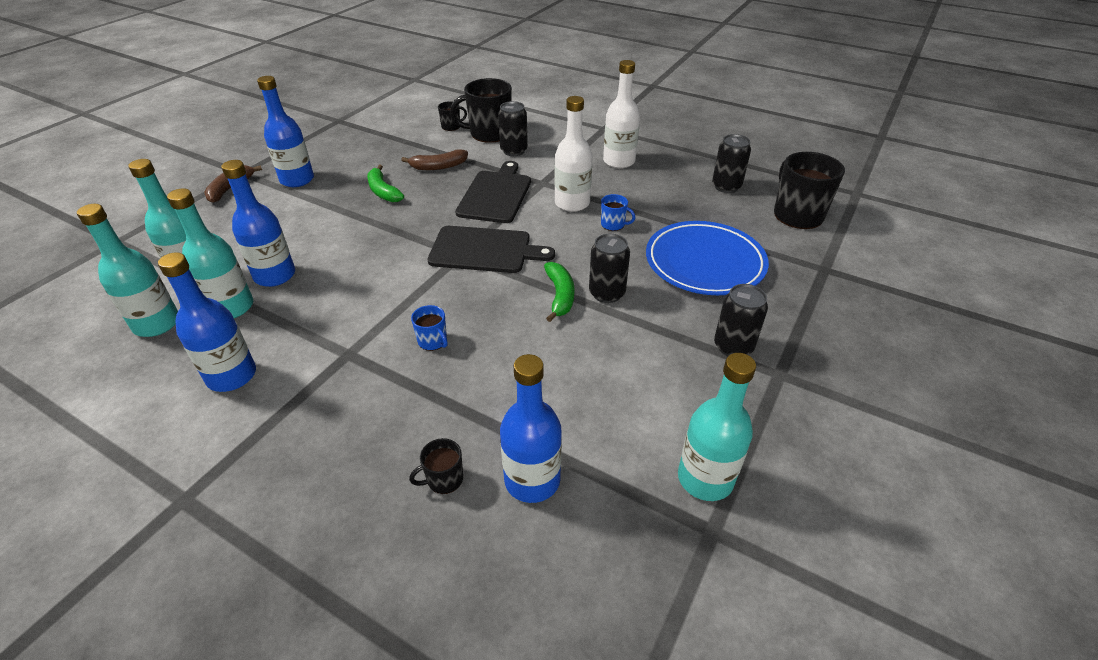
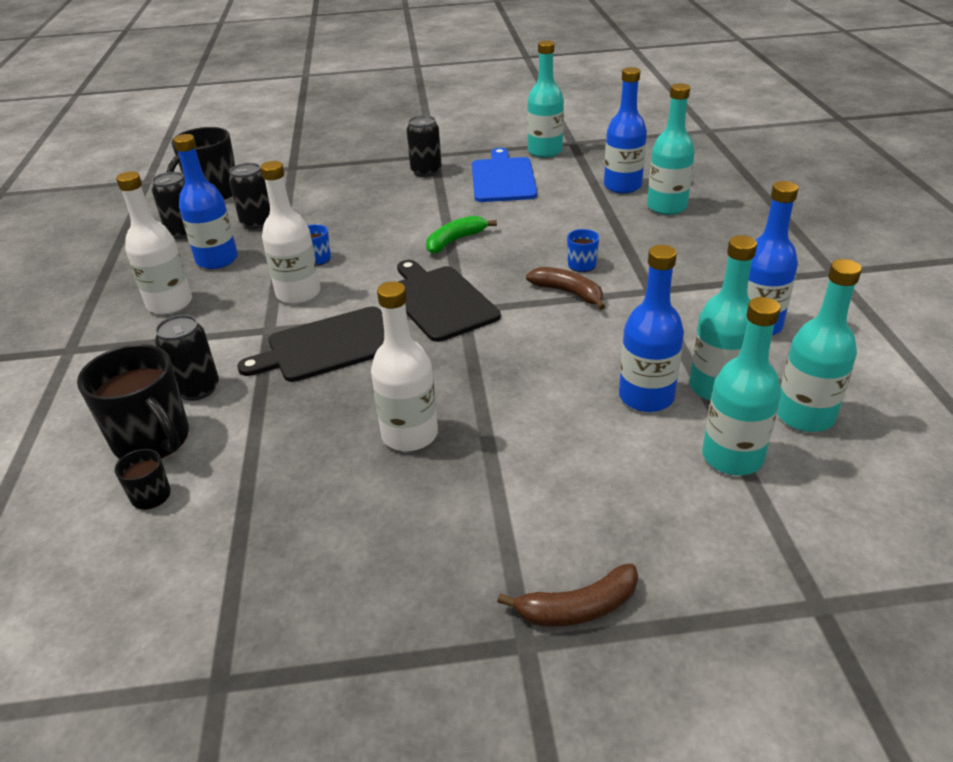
camera: 125 degrees left, 5 degrees down
blue bottle [257,76,314,187] -> blue bottle moved to [173,134,238,269]
green banana [367,165,404,202] -> white bottle [371,281,438,451]
brown banana [401,149,468,170] -> brown banana moved to [526,267,605,310]
black mug [409,438,463,494] -> turquoise bottle [647,83,695,215]
black can [589,234,630,303] -> black can moved to [229,163,270,230]
blue plate [646,221,769,295] -> none
none -> blue cutting board [472,148,537,202]

